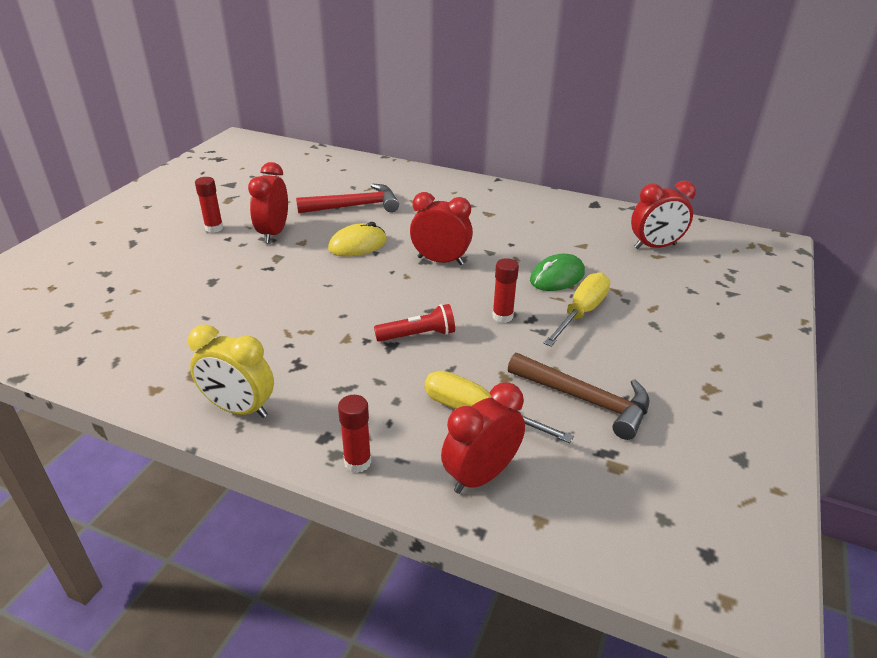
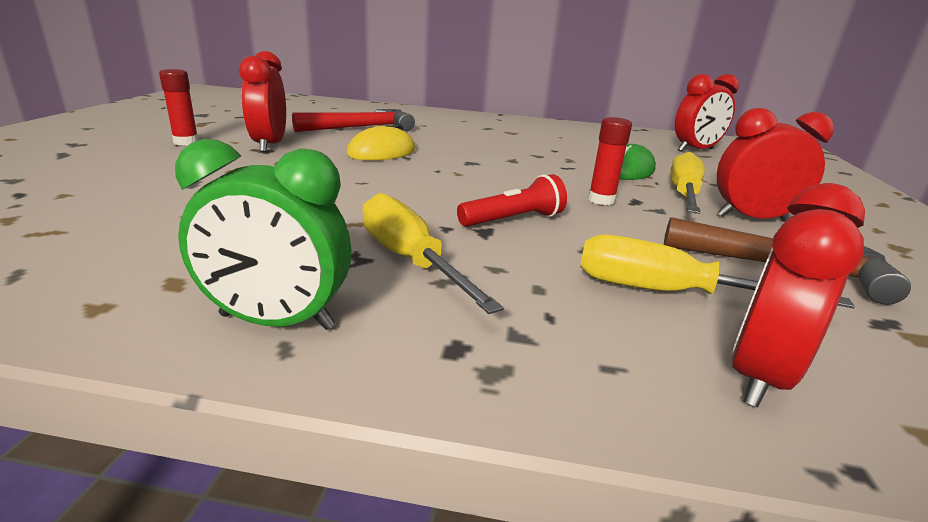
camera: 15 degrees left, 10 degrees down
yellow clock [188,324,274,418] -> green clock [175,139,352,330]
red glue stick [338,395,371,473] -> none
red clock [410,192,473,265] -> red clock moved to [717,108,834,222]
none -> yellow screwdriver [362,193,504,314]

